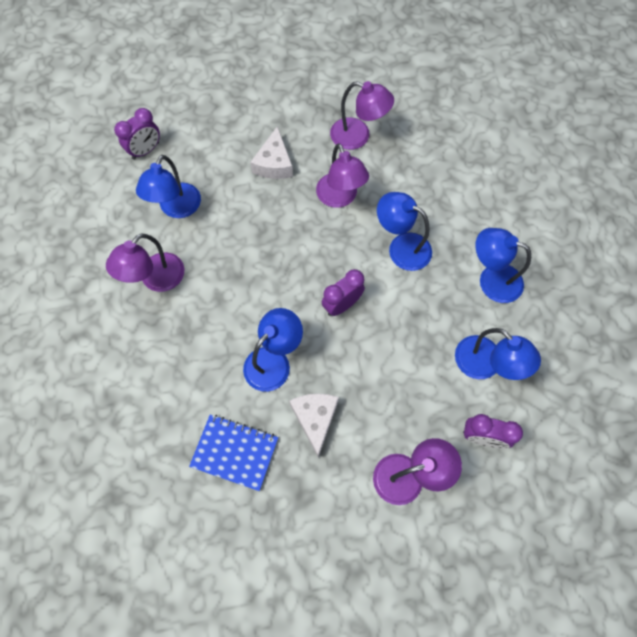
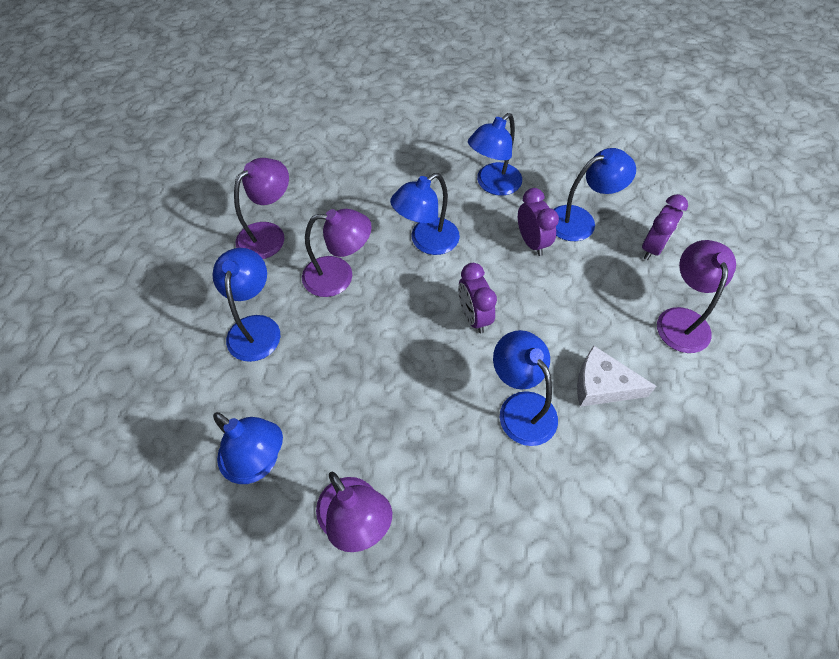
camera: 70 degrees left, 10 degrees down
purple clock [114,108,160,160] -> purple clock moved to [518,188,559,256]
blue notebook [189,415,278,491] -> none
white cheese [250,126,293,179] -> blue lamp [213,248,280,362]

